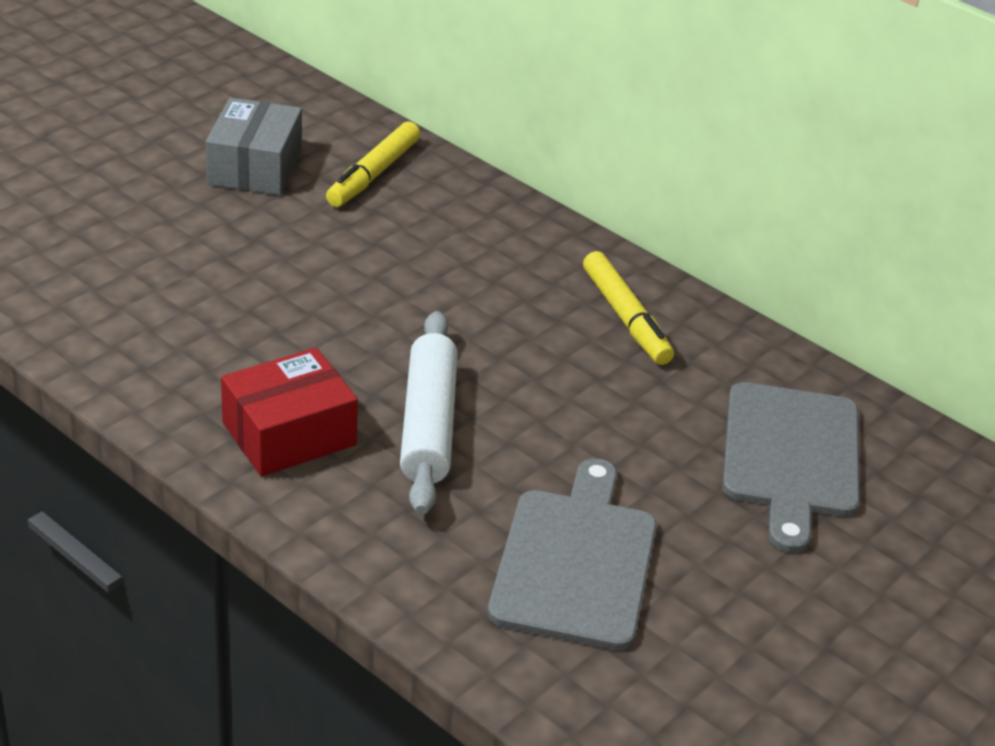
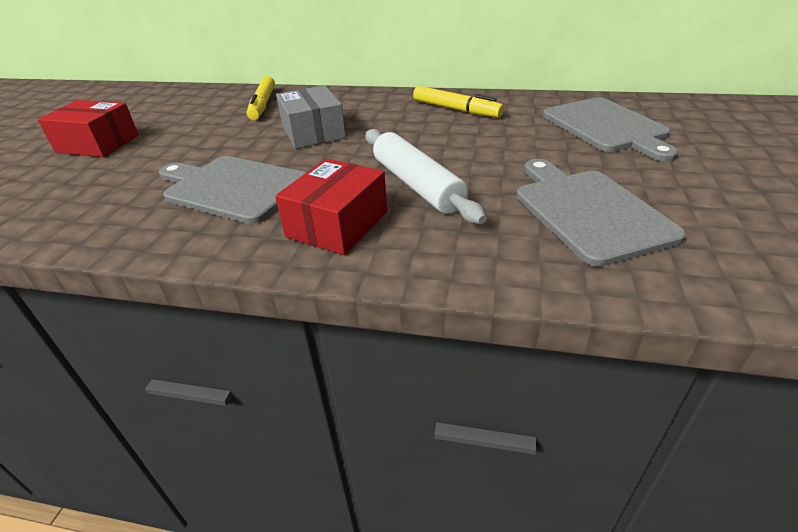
camera: 25 degrees left, 0 degrees up
grey box [206,97,302,195] -> grey box moved to [276,85,346,149]
none -> red box [37,100,139,157]
none -> grey cutting board [159,156,306,224]

